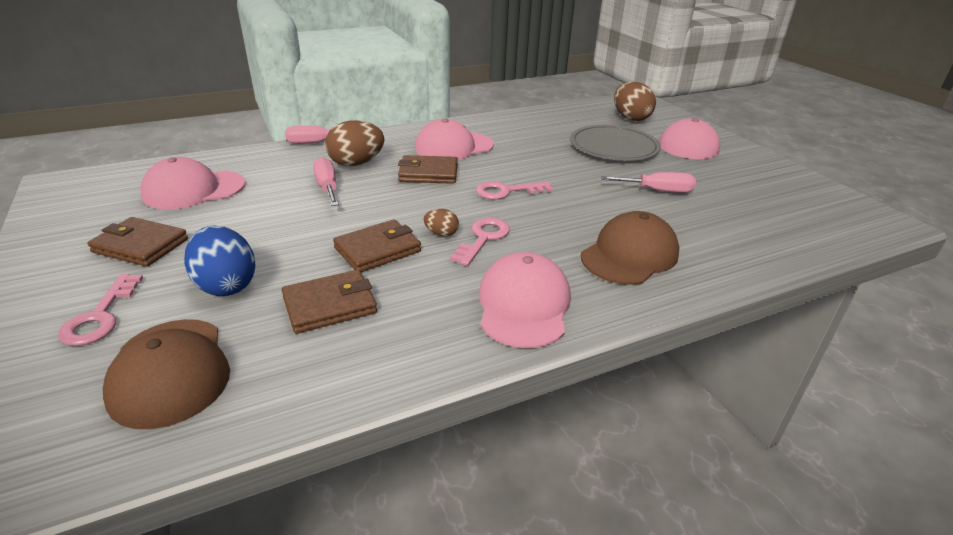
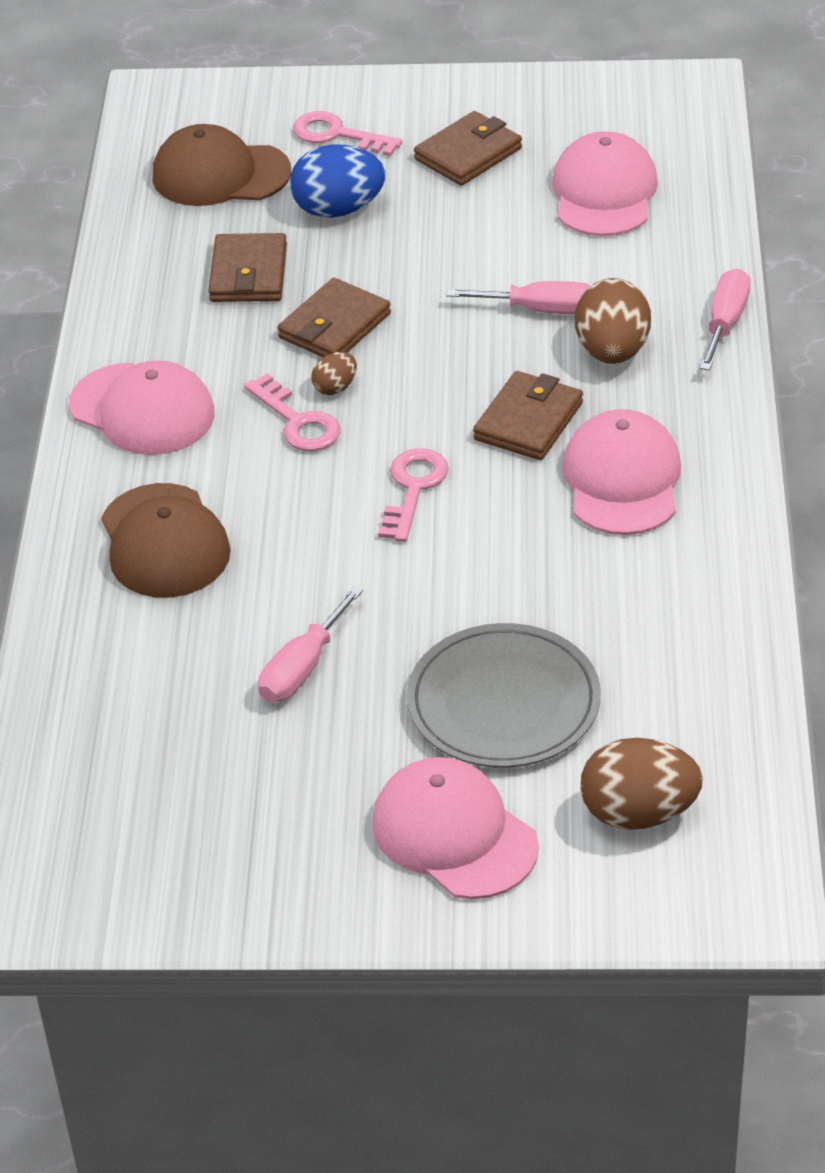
camera: 120 degrees right, 10 degrees up
brown wallet [333,219,421,272] -> brown wallet turned 45 degrees clockwise [277,278,391,357]

